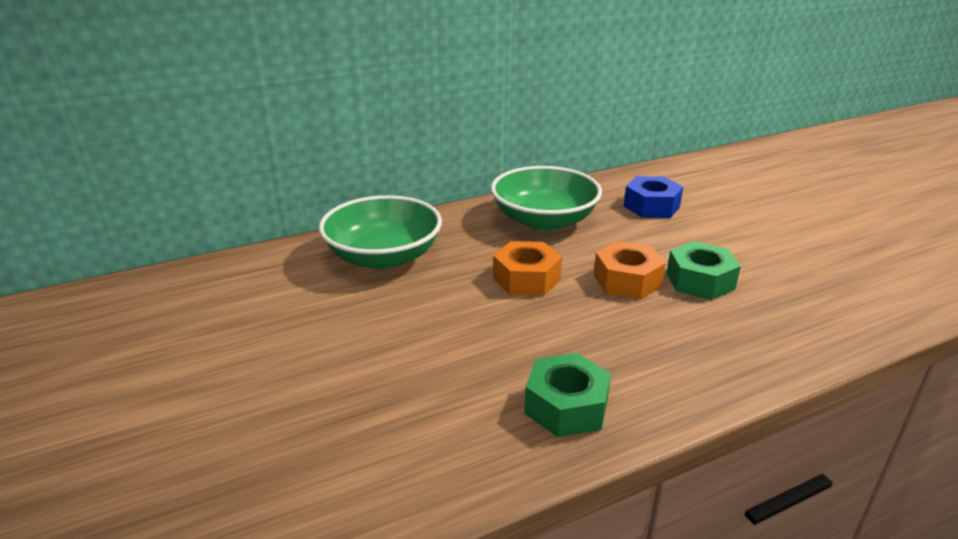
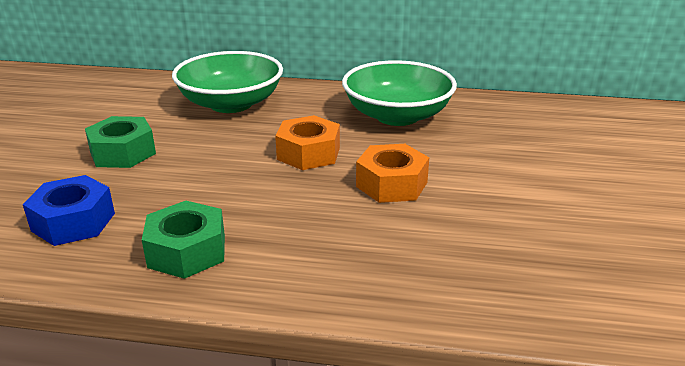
camera: 35 degrees right, 0 degrees up
blue nut [624,176,683,218] -> blue nut moved to [23,175,115,246]
green nut [667,241,741,300] -> green nut moved to [85,116,156,168]

